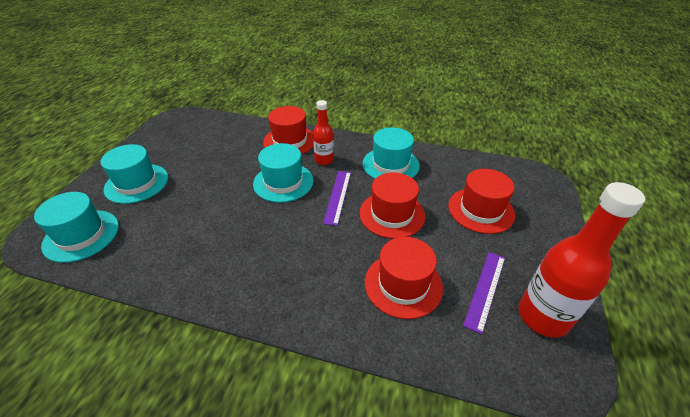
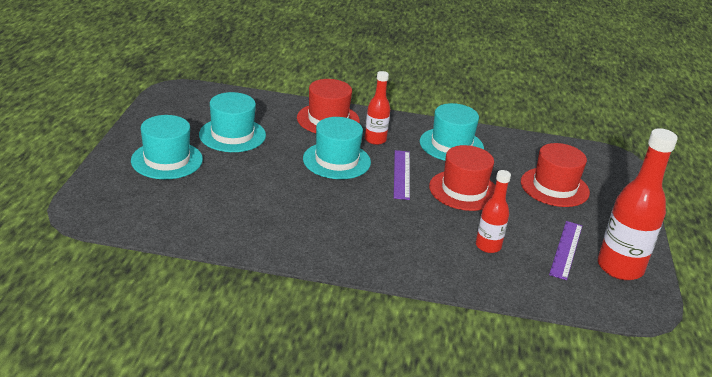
camera: 10 degrees left, 10 degrees down
turquoise hat [34,192,119,263] -> turquoise hat moved to [199,92,266,152]
red hat [365,237,443,319] -> red bottle [476,170,511,253]

